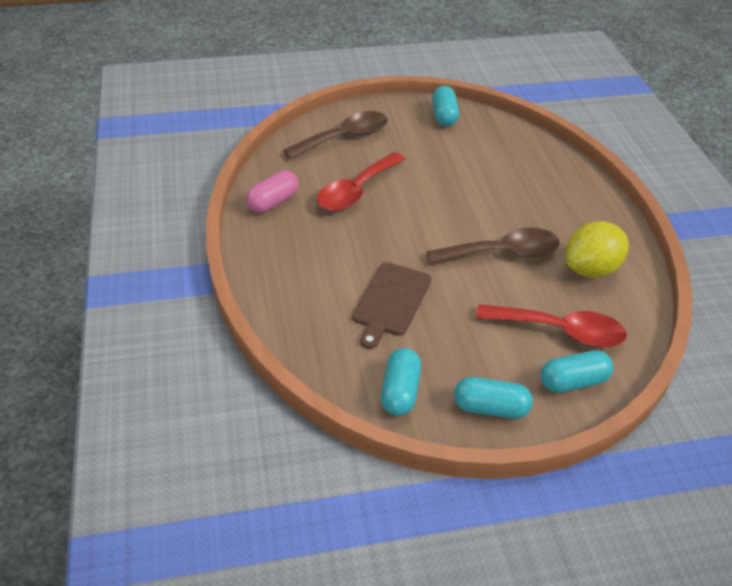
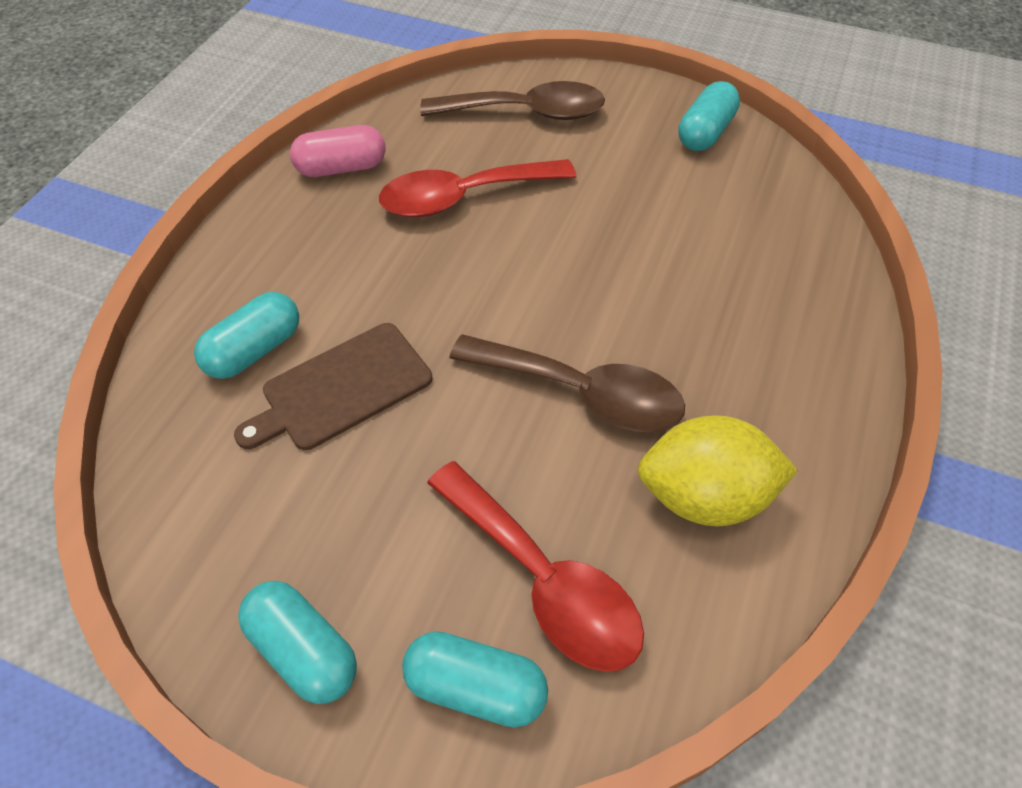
camera: 35 degrees right, 10 degrees up
turquoise capsule [381,348,421,416] -> turquoise capsule moved to [194,292,299,379]

